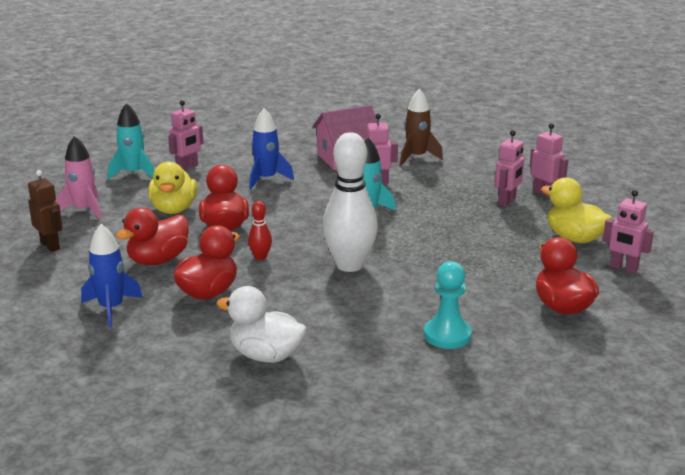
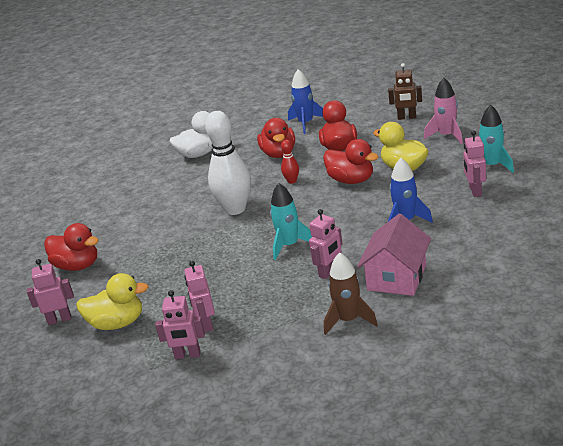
camera: 140 degrees right, 5 degrees up
turquoise pawn [424,261,472,349] -> none

